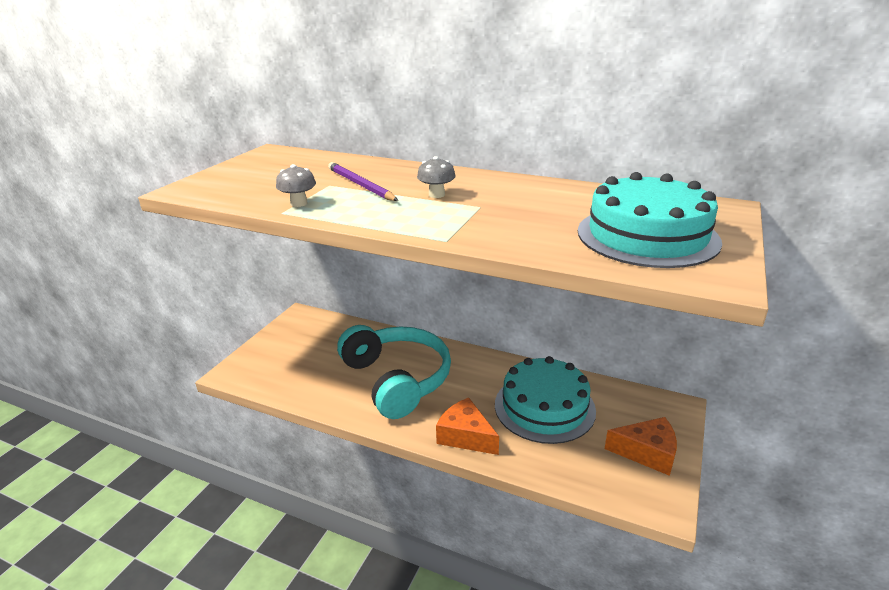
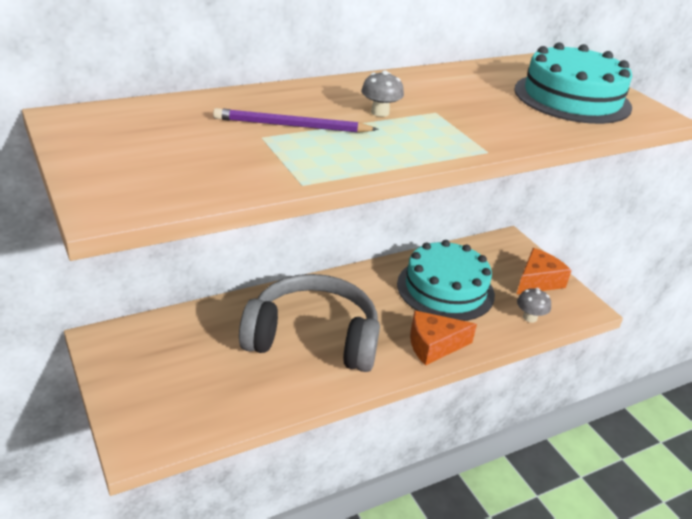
camera: 55 degrees left, 5 degrees up
grey mushroom [276,164,316,207] -> grey mushroom moved to [517,288,551,323]
turquoise headphones [337,325,451,419] -> grey headphones [239,274,380,372]

